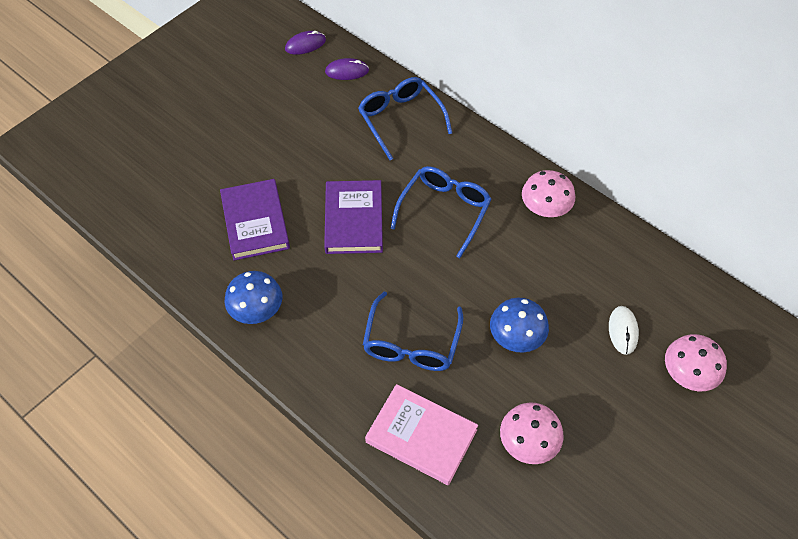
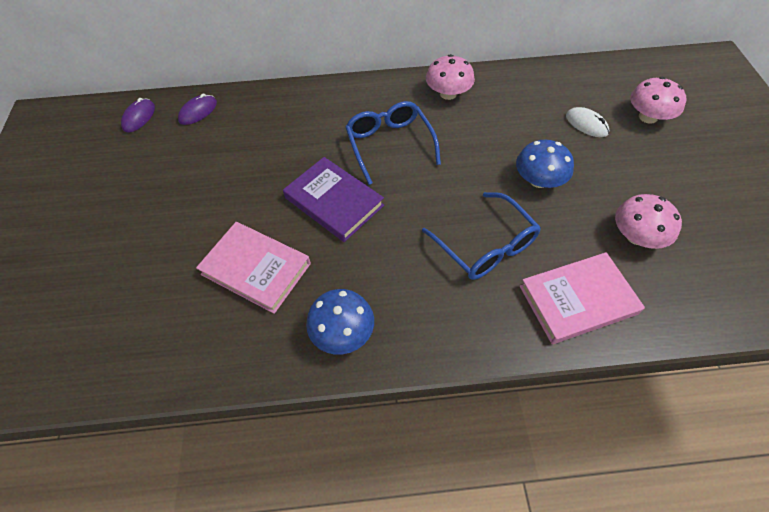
camera: 45 degrees left, 0 degrees up
purple book [220,179,290,261] -> pink book [196,222,311,314]
blue glasses [358,77,452,160] -> none

